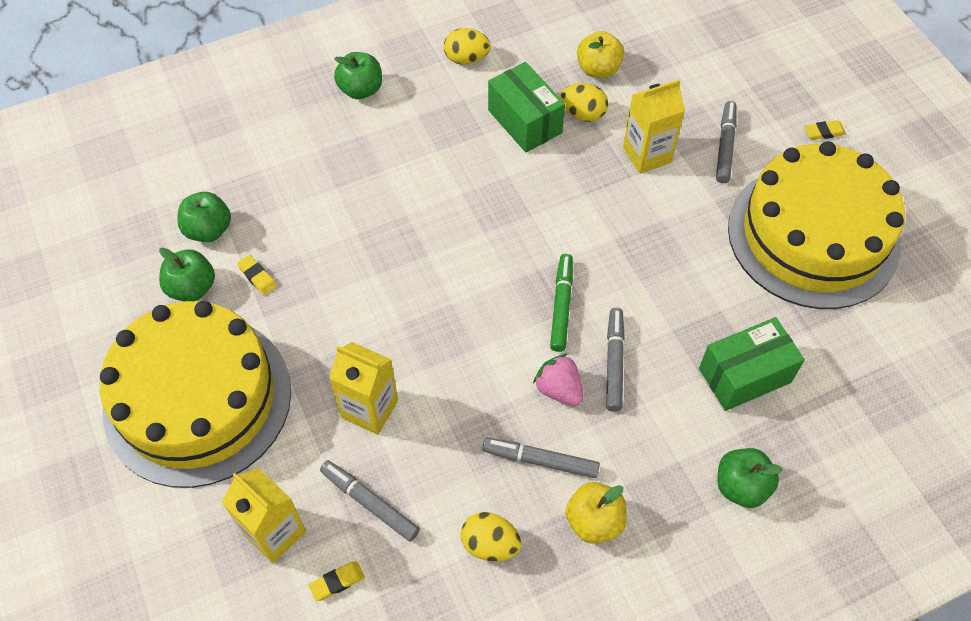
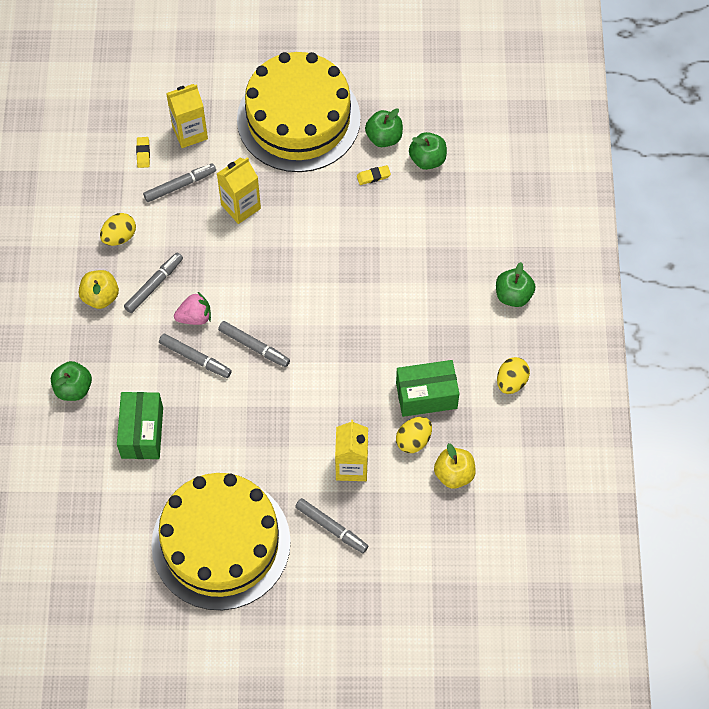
camera: 115 degrees right, 5 degrees up
green marker [550,254,573,352] -> grey marker [218,321,290,367]
yellow eraser [804,120,846,140] -> none

